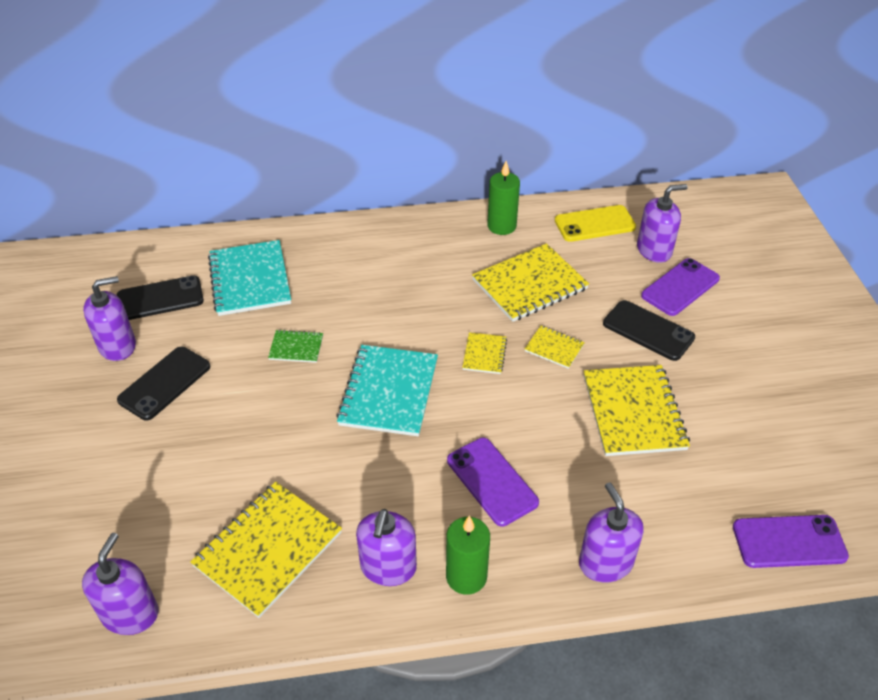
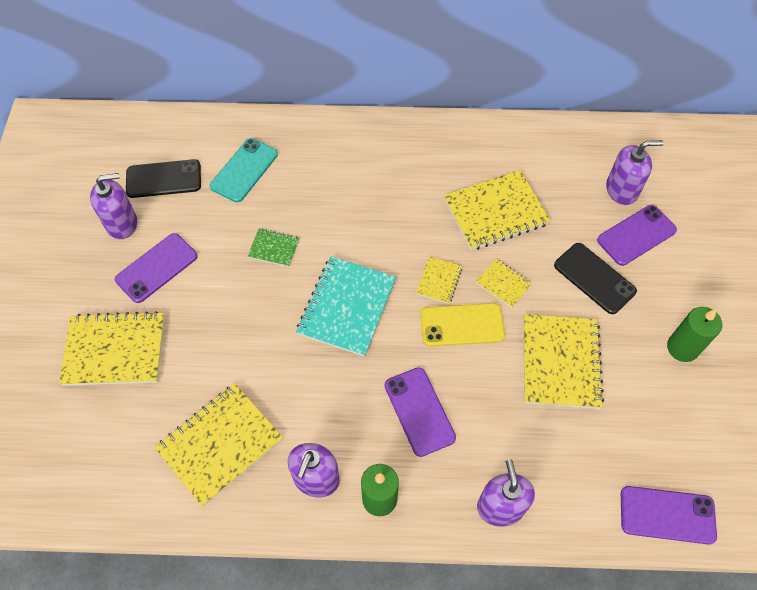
camera: 10 degrees right, 15 degrees up
purple soap dispenser [82,533,158,635] -> none
black phone [117,347,210,420] -> purple phone [115,233,198,303]
turquoise notebook [208,240,291,316] -> turquoise phone [210,138,278,202]
green candle [487,161,520,235] -> green candle moved to [667,307,723,362]
yellow phone [555,205,636,242] -> yellow phone moved to [420,303,505,347]
none -> yellow notebook [59,311,165,386]

